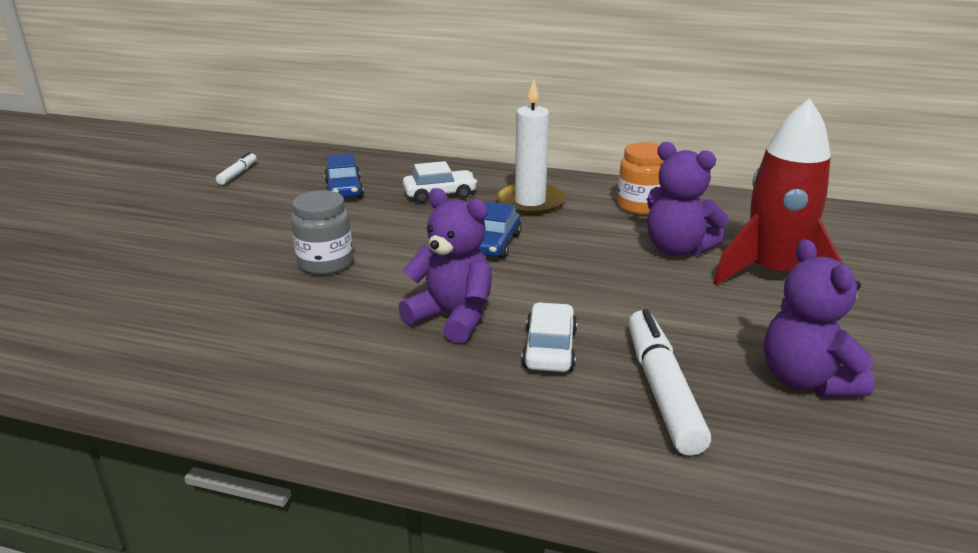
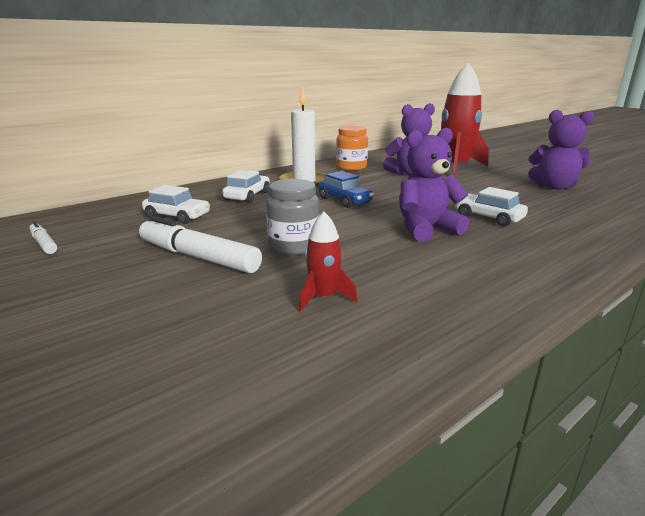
camera: 55 degrees left, 5 degrees down
blue car [324,154,364,198] -> white car [142,185,210,224]
white marker [628,309,711,456] -> white marker moved to [139,216,262,273]
none -> red rocket [299,211,357,311]

